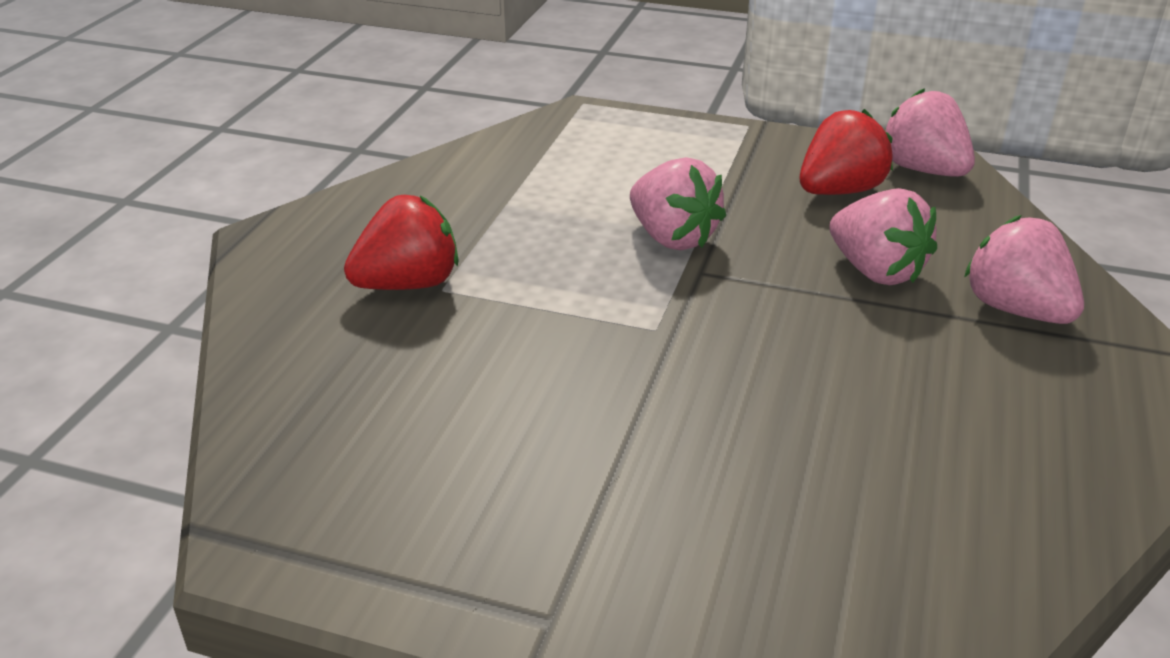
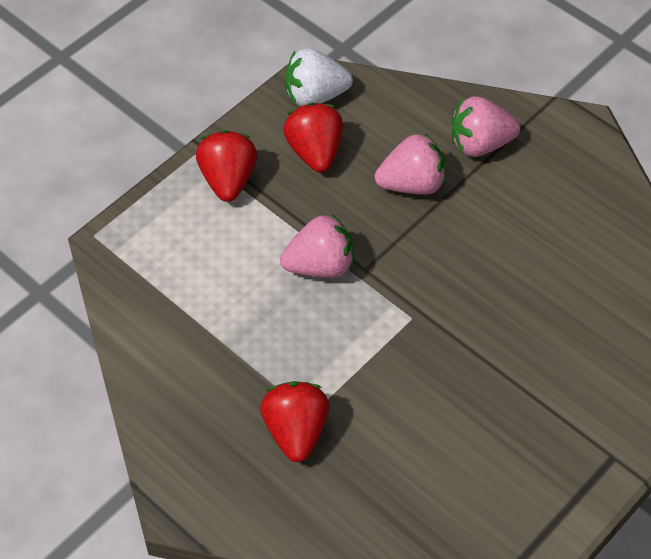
camera: 65 degrees left, 20 degrees up
pink strawberry [884,88,975,177] -> white strawberry [285,48,353,106]
none -> red strawberry [196,130,257,202]

